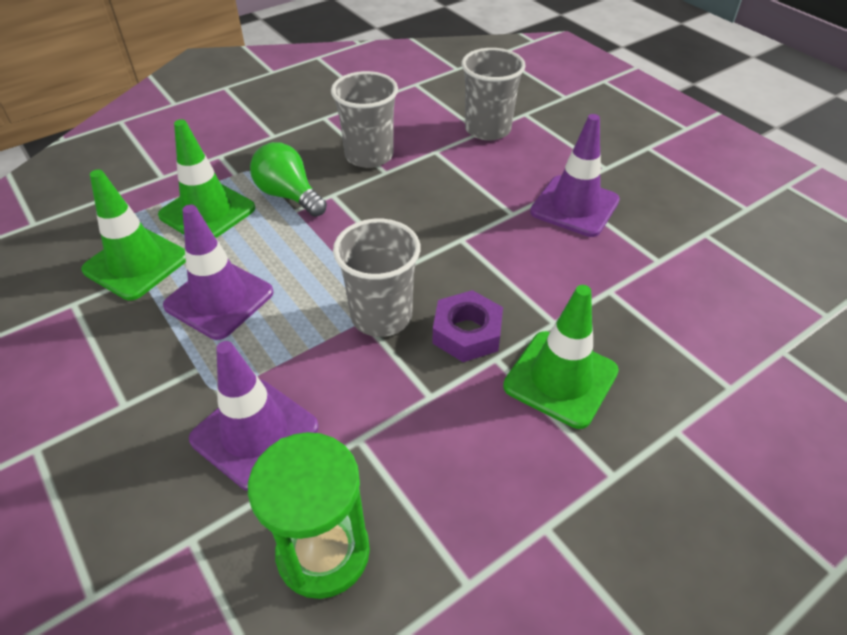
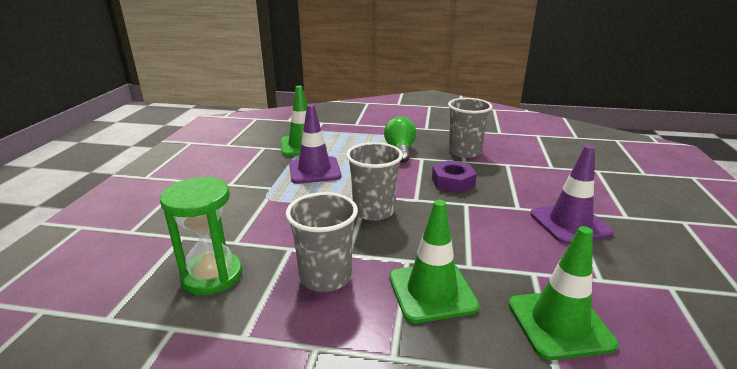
camera: 45 degrees right, 20 degrees down
green traffic cone [158,119,255,238] -> green traffic cone moved to [508,226,618,360]
purple traffic cone [189,341,319,491] -> none
purple nut [433,290,503,362] -> purple nut moved to [432,160,477,193]
grey cup [461,48,526,141] -> grey cup moved to [286,192,358,292]

